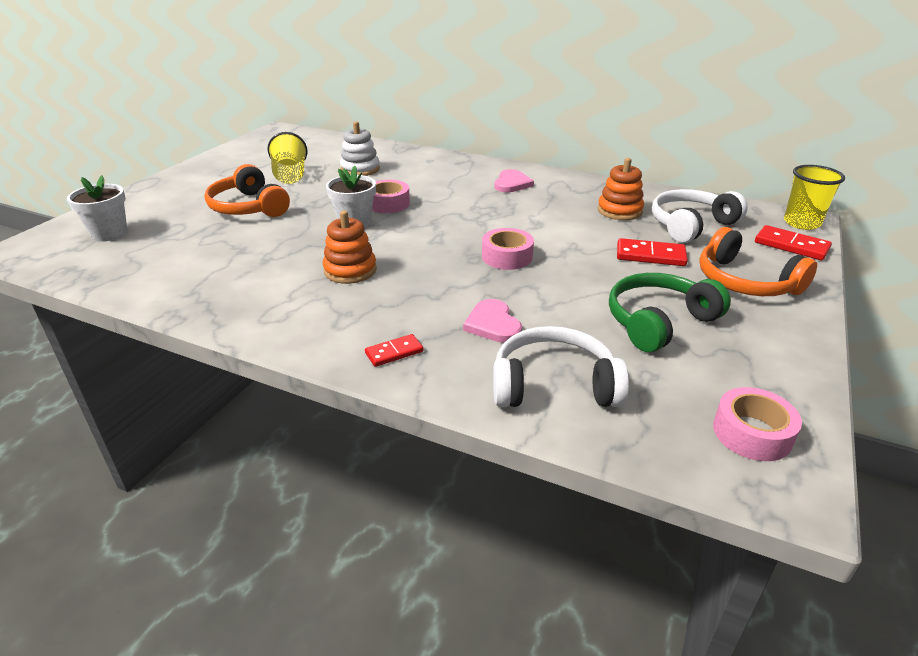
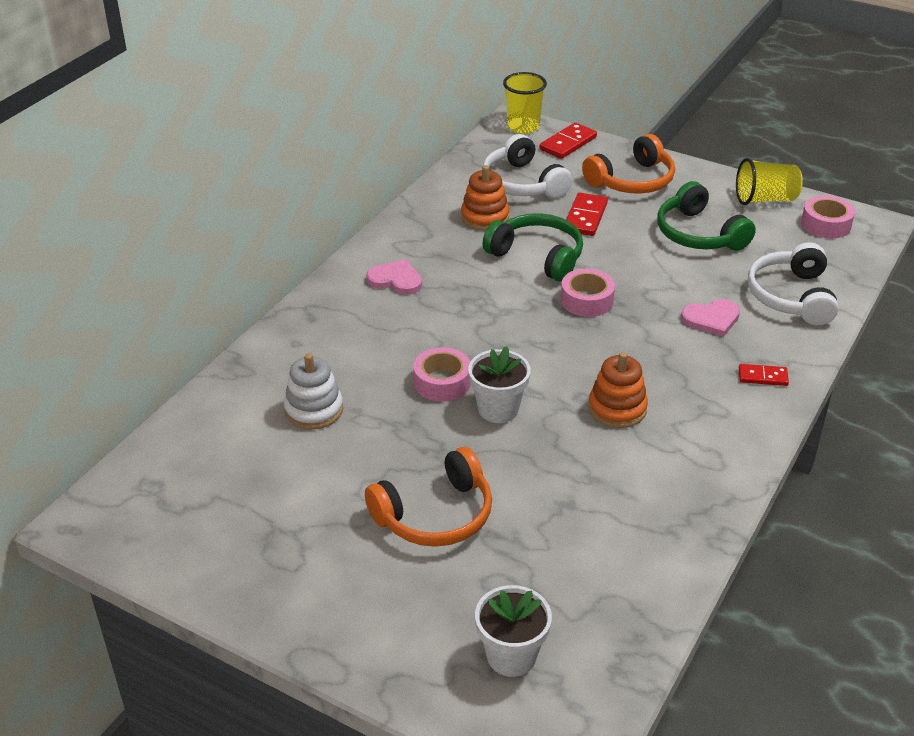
camera: 85 degrees left, 5 degrees up
yellow cup [267,132,308,184] -> yellow cup moved to [736,158,803,205]
red domino [365,334,423,367] -> red domino turned 60 degrees counterclockwise [739,364,789,386]
none -> green headphones [483,213,583,282]

